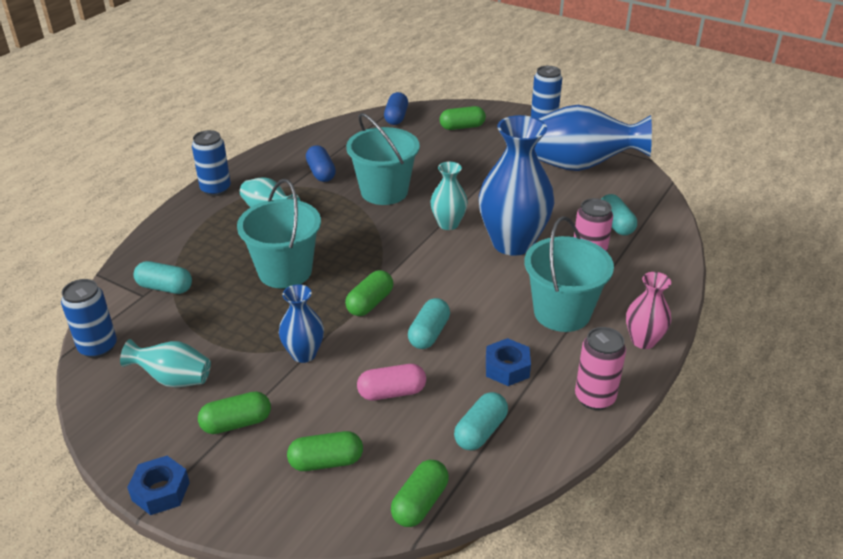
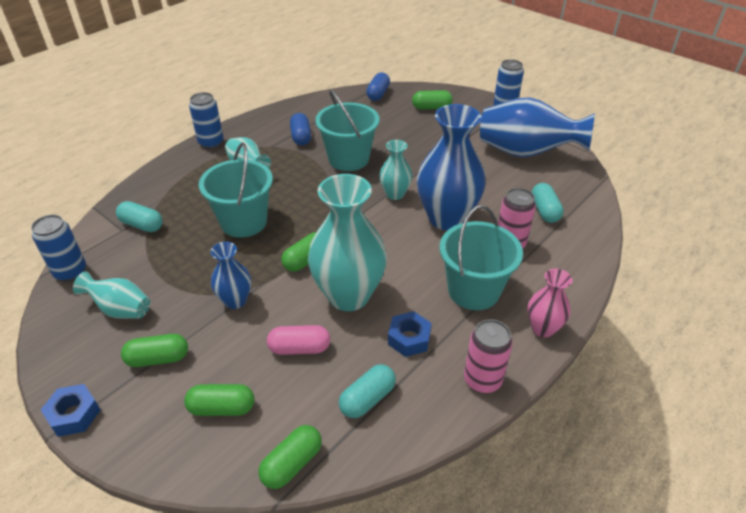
camera: 10 degrees right, 5 degrees up
turquoise capsule [408,298,450,349] -> turquoise vase [308,174,387,311]

